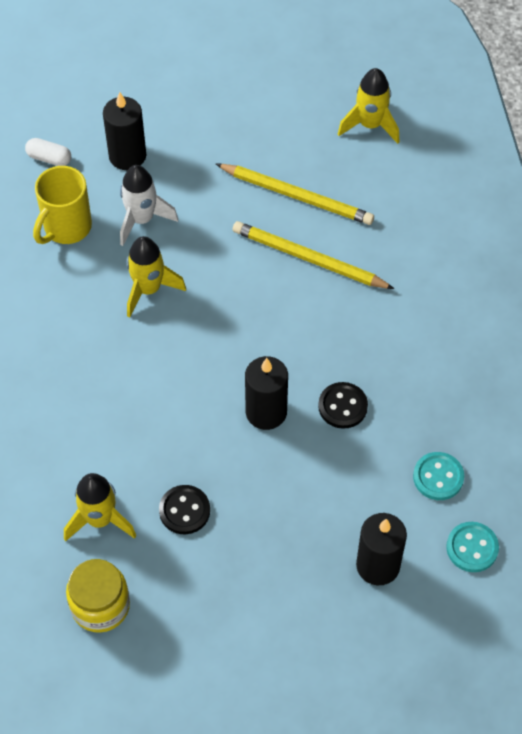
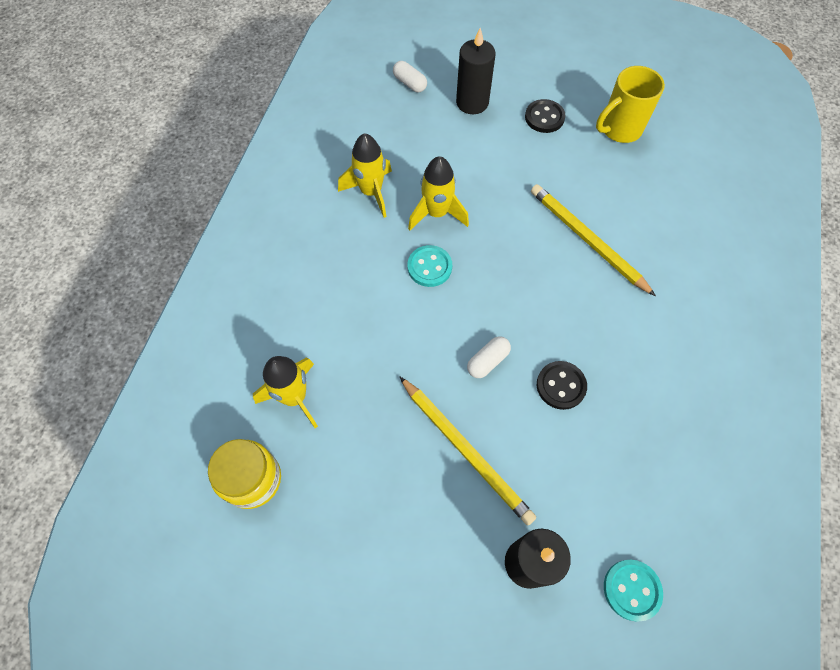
camera: 25 degrees right, 5 degrees up
yellow mug [33,166,92,244] -> yellow mug moved to [596,66,665,143]
white rocket [120,165,178,246] -> none
black button [159,485,210,534] -> black button moved to [525,99,565,133]
yellow pencil [216,164,374,225] -> yellow pencil moved to [400,377,536,525]
black candle [245,356,288,430] -> white capsule [467,336,511,378]
yellow rocket [338,68,399,144] -> yellow rocket moved to [338,133,392,218]
turquoise button [413,452,464,500] -> turquoise button moved to [407,245,452,287]

